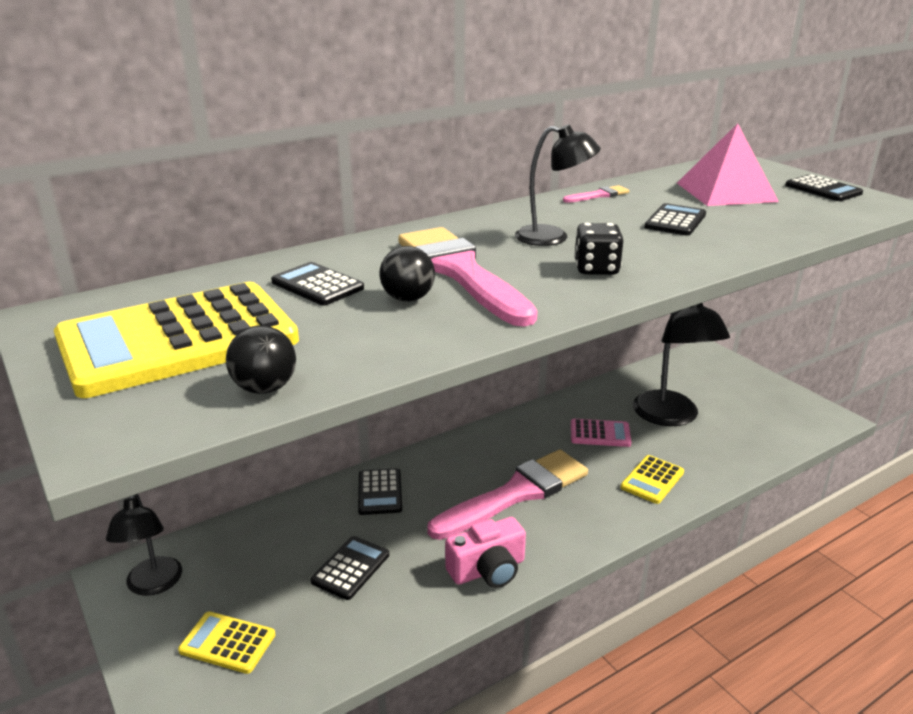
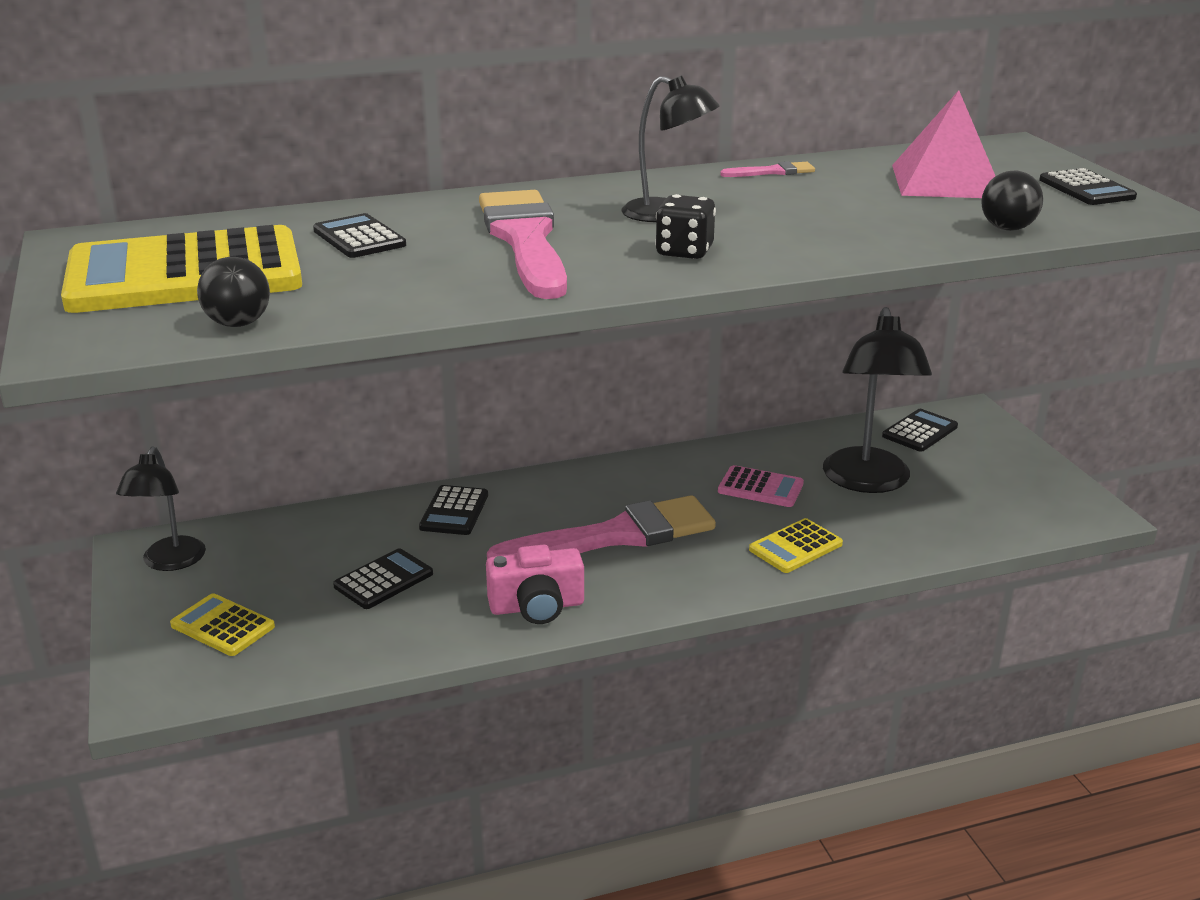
camera: 15 degrees right, 0 degrees up
black ball [380,246,435,302] -> black ball moved to [981,171,1043,231]
black calculator [644,203,706,236] -> black calculator moved to [882,409,958,452]

